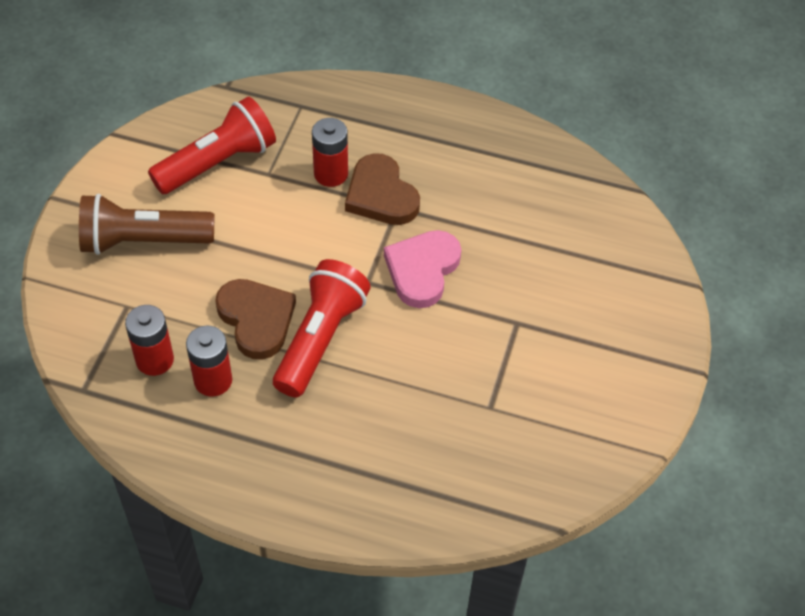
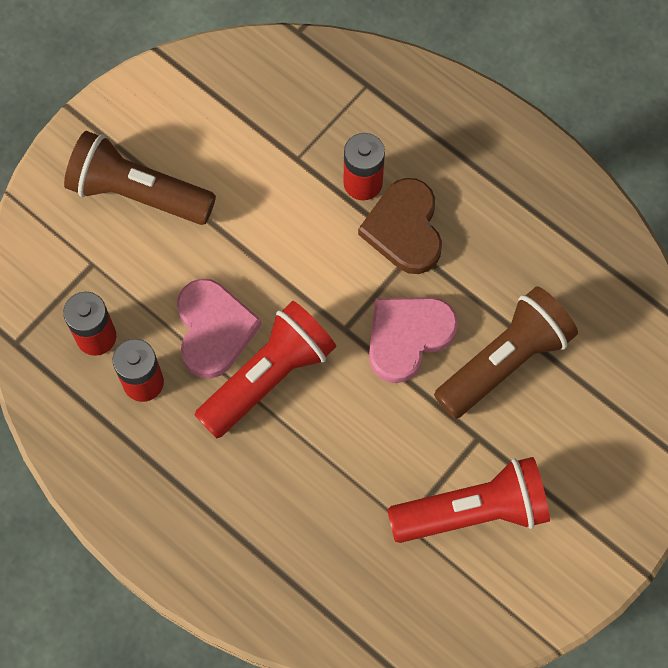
camera: 25 degrees right, 15 degrees up
red flashlight [148,97,276,194] -> red flashlight moved to [387,457,550,543]
brown heart [215,279,296,360] -> pink heart [177,279,262,378]
none -> brown flashlight [434,286,578,419]

